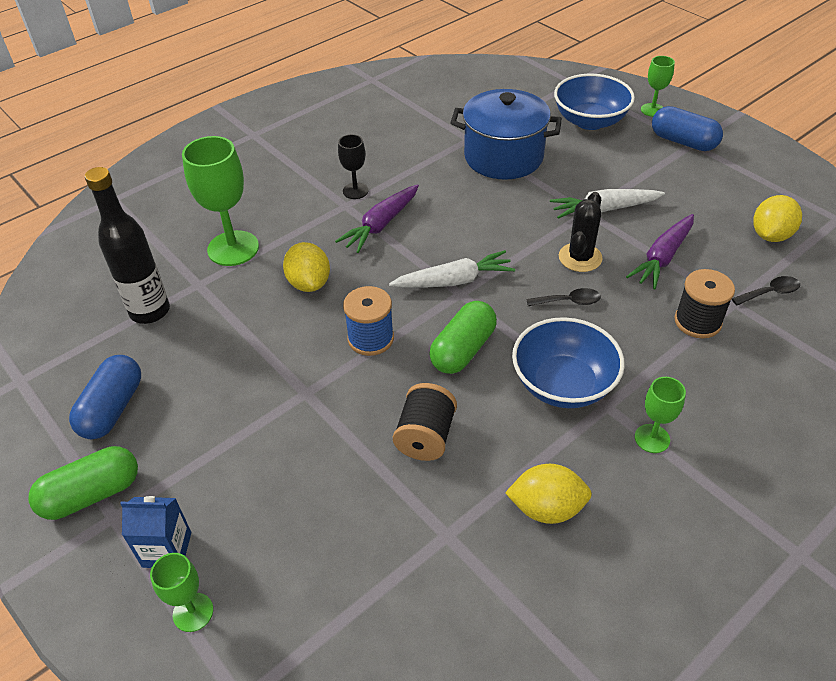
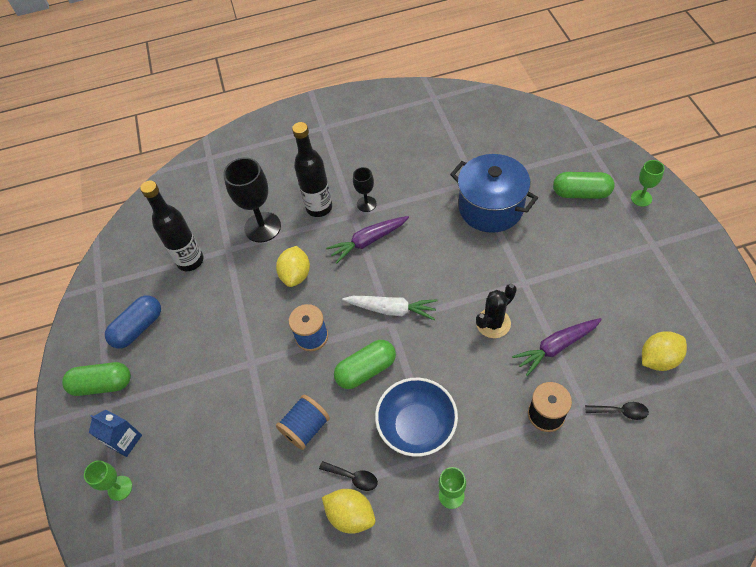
camera: 30 degrees right, 10 degrees up
green goblet [182,136,259,266] -> black goblet [223,157,281,242]
black spool [393,383,457,461] -> blue spool [276,395,330,450]
black spoon [526,288,601,306] -> black spoon moved to [319,461,378,491]
white carrot [550,189,665,219] -> none
blue bowl [554,74,635,130] -> green capsule [553,172,614,199]
blue capsule [652,106,723,151] -> none
none -> black bottle [292,122,332,217]

